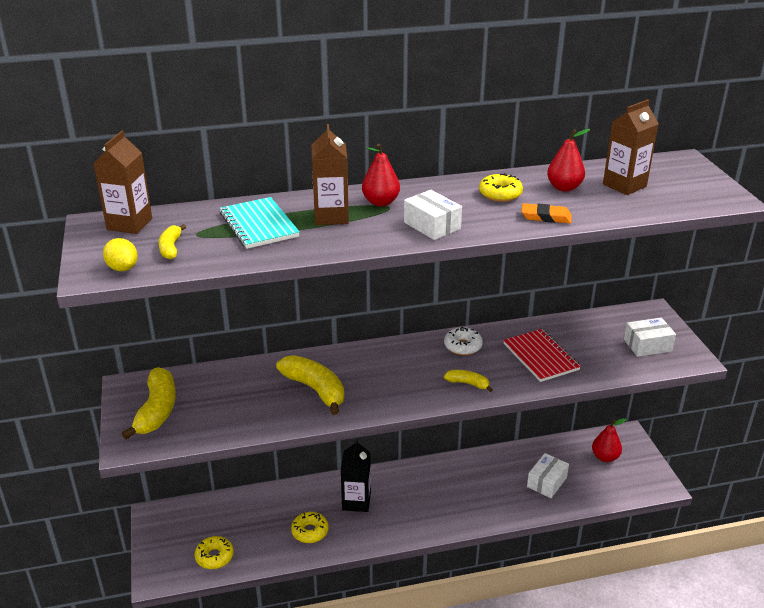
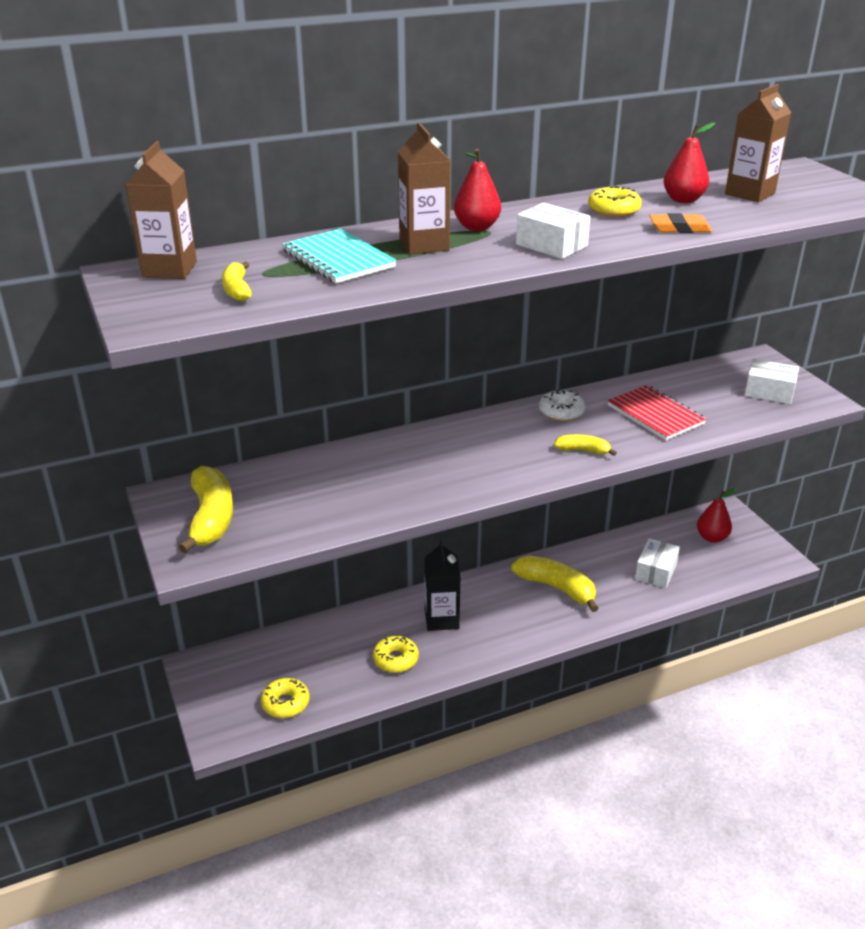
camera: 10 degrees left, 0 degrees up
yellow lemon [103,238,138,271] -> none
yellow banana [276,355,344,415] -> yellow banana moved to [511,555,599,612]
white box [624,318,676,357] -> white box turned 45 degrees clockwise [744,359,799,404]

